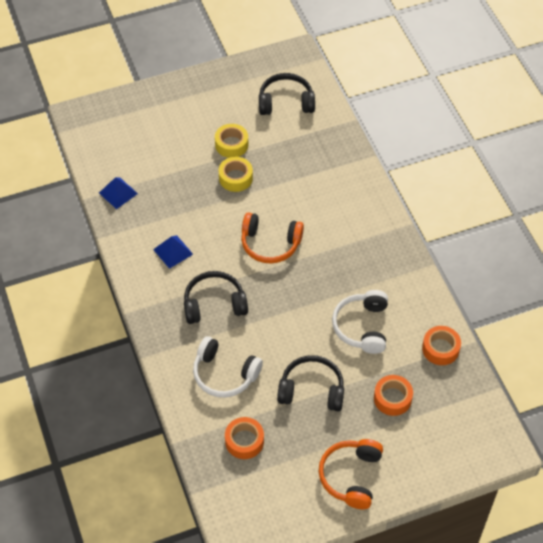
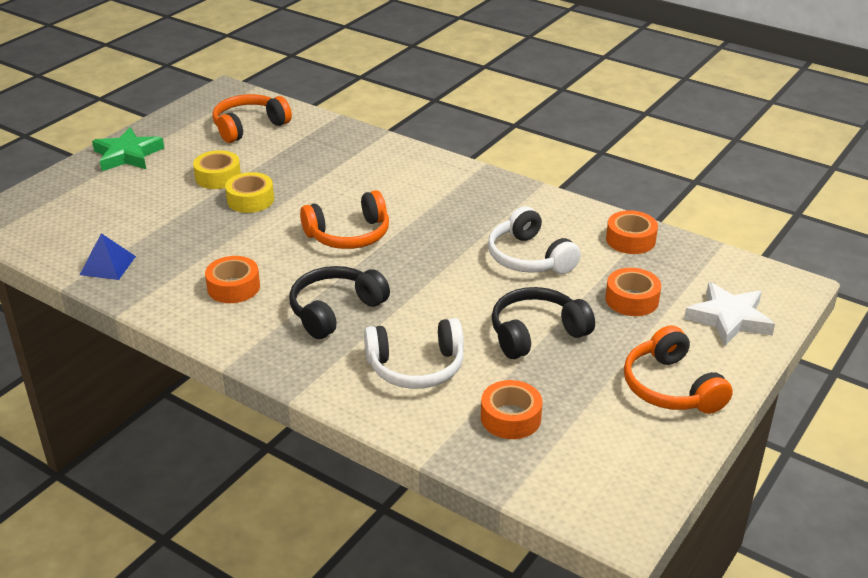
camera: 35 degrees left, 20 degrees down
blue pyramid [153,235,193,269] -> orange tape [205,256,260,303]
black headphones [259,73,315,115] -> orange headphones [212,94,292,143]
none -> green star [92,127,164,171]
none -> white star [684,282,775,346]

